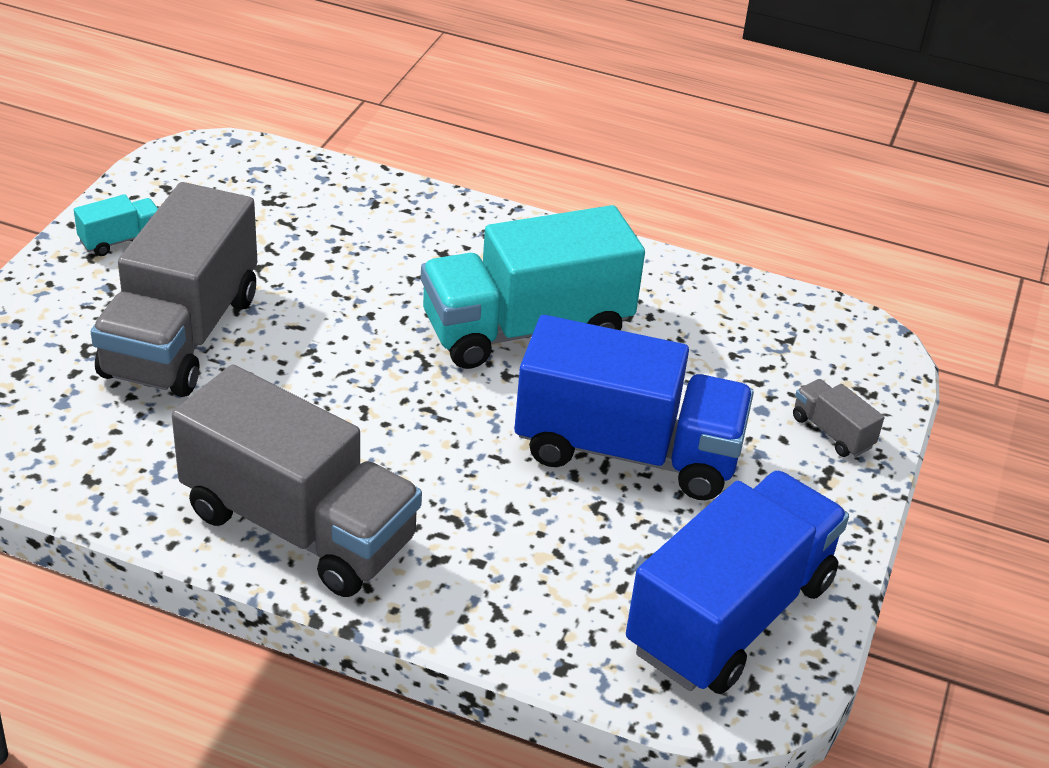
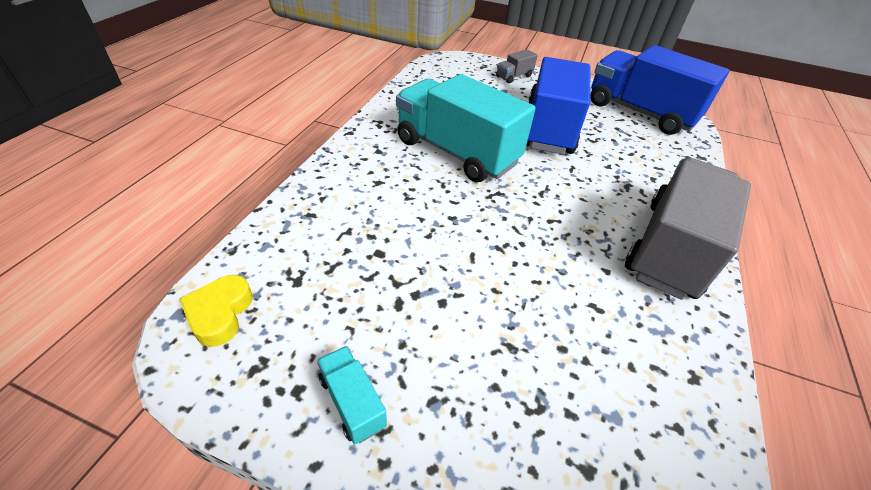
camera: 90 degrees left, 5 degrees up
grey truck [91,182,257,397] -> none
turquoise truck [421,205,645,369] -> turquoise truck turned 150 degrees clockwise [396,74,535,182]
none -> yellow heart [180,275,253,347]

